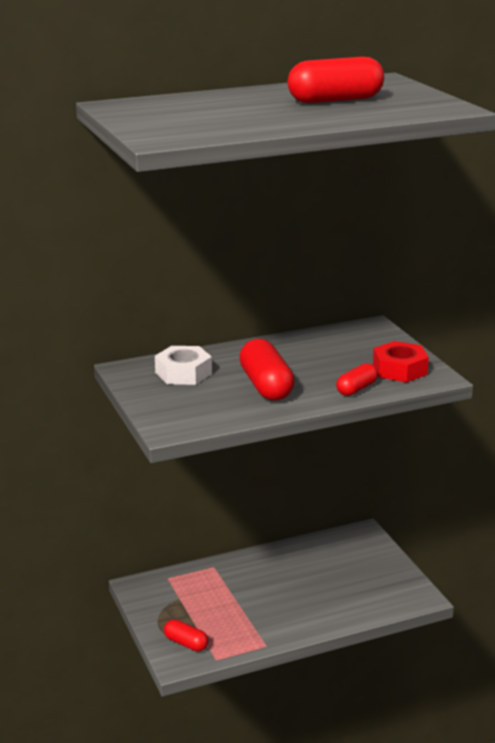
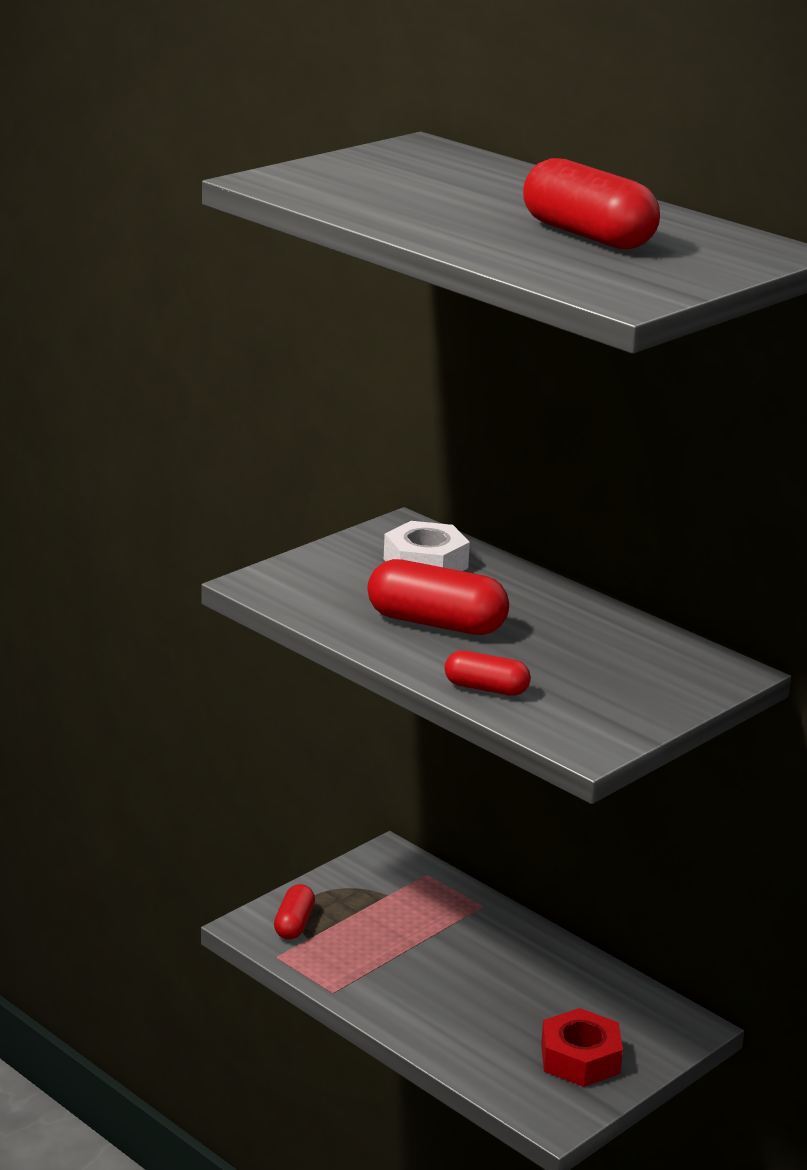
camera: 65 degrees right, 0 degrees up
red capsule [239,339,295,400] -> red capsule turned 60 degrees clockwise [367,559,509,635]
red nut [373,341,429,382] -> red nut moved to [541,1008,623,1087]

